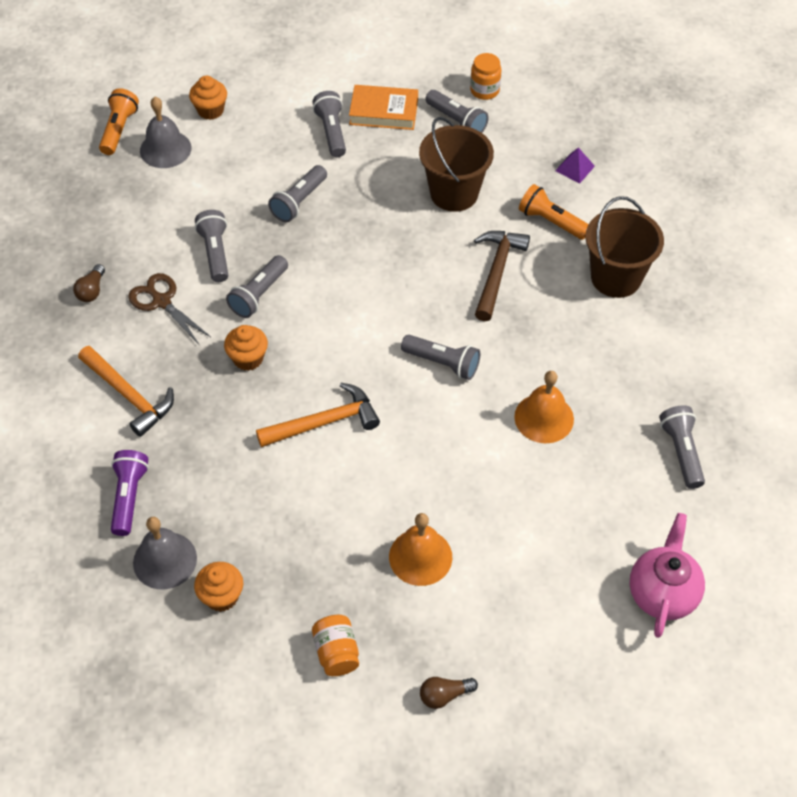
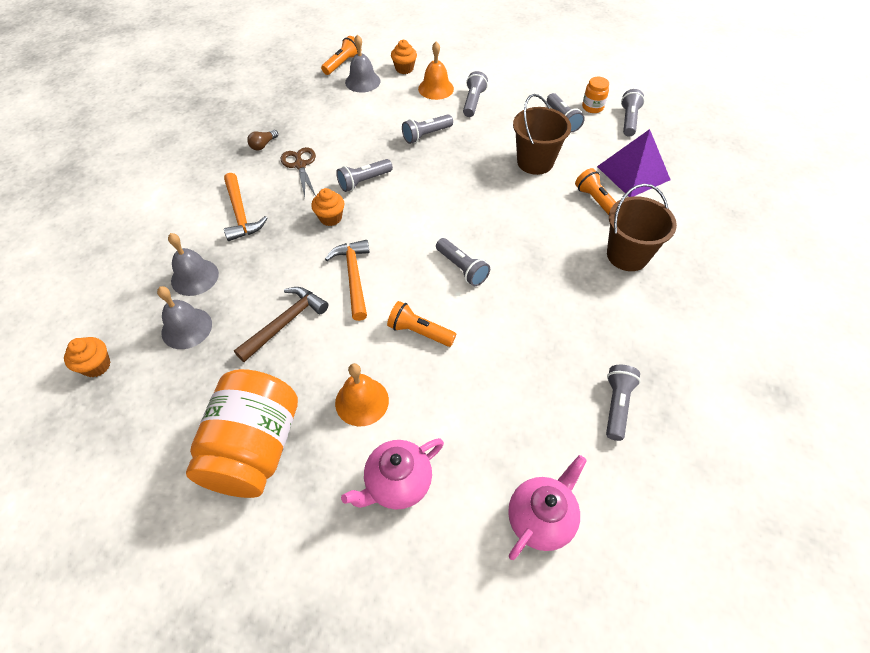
camera: 25 degrees right, 0 degrees up
purple flashlight [111,450,149,536] -> grey bell [168,233,219,296]
orange cupcake [194,562,243,612] -> orange cupcake moved to [64,337,111,377]
grey flashlight [195,210,228,282] -> grey flashlight moved to [621,89,645,137]
orange hammer [256,383,380,447] -> orange hammer turned 105 degrees counterclockwise [325,240,370,321]
orange jar [312,615,359,676] -> orange jar [186,369,298,498], size x2.35
orange book [349,85,418,130] -> none
brown light bulb [420,677,478,709] -> none
brown hammer [474,231,530,321] -> brown hammer moved to [234,287,328,362]
orange bell [514,371,574,443] -> orange bell moved to [418,42,454,100]
purple pyramid [555,147,595,183] -> purple pyramid [597,129,670,197], size x2.28
none -> pink teapot [341,438,444,509]
none -> orange flashlight [387,301,456,347]

